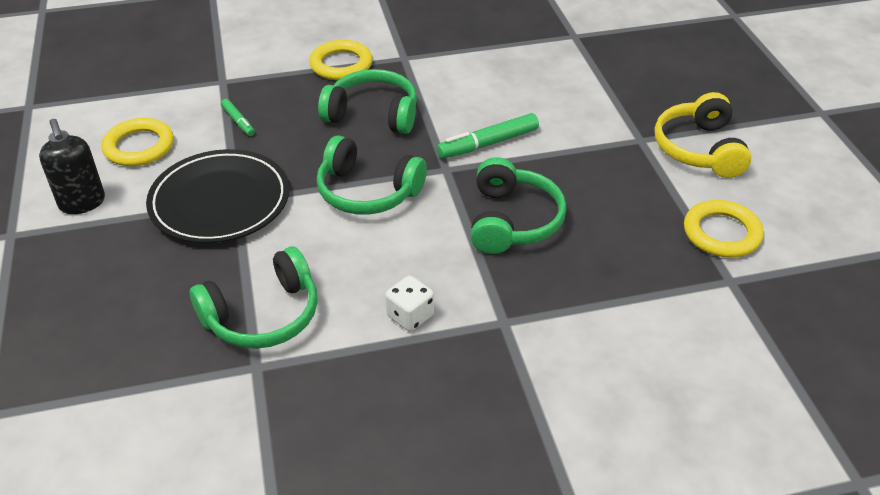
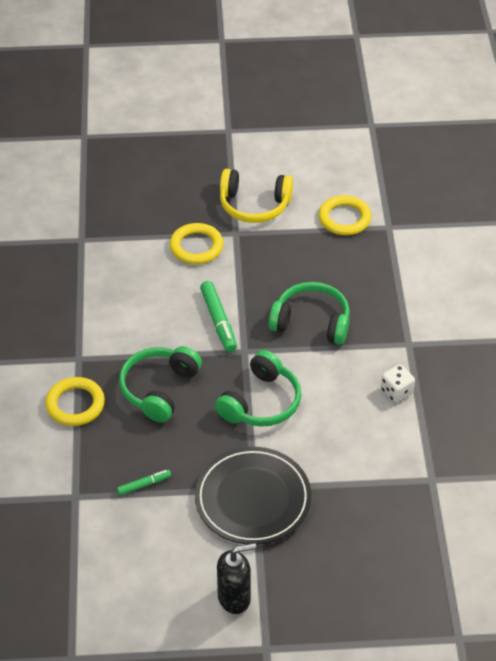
camera: 80 degrees left, 5 degrees up
yellow ring [101,118,174,166] -> yellow ring moved to [170,223,224,264]
green headphones [190,247,318,349] -> none

